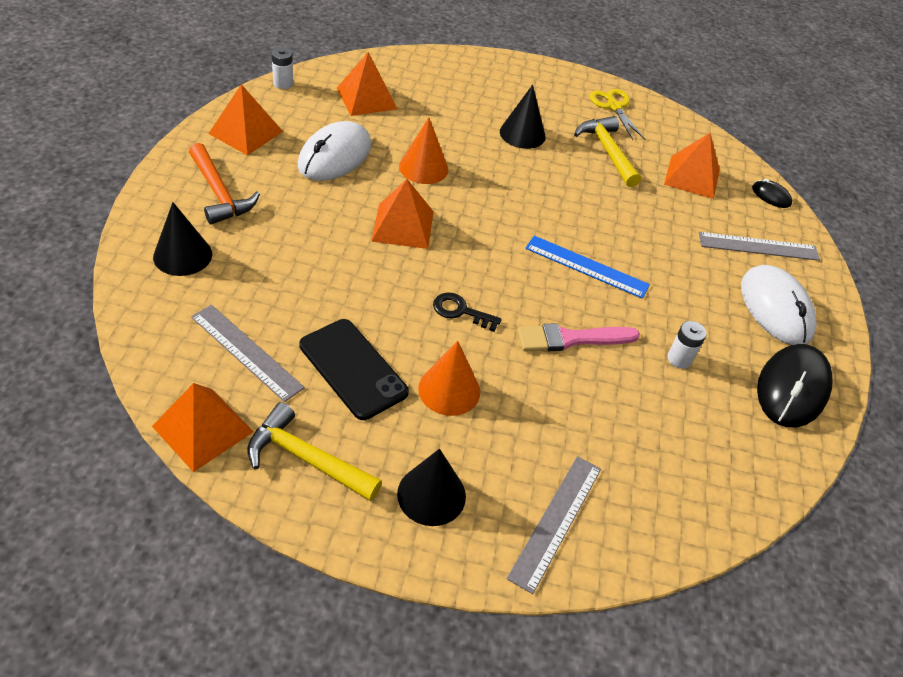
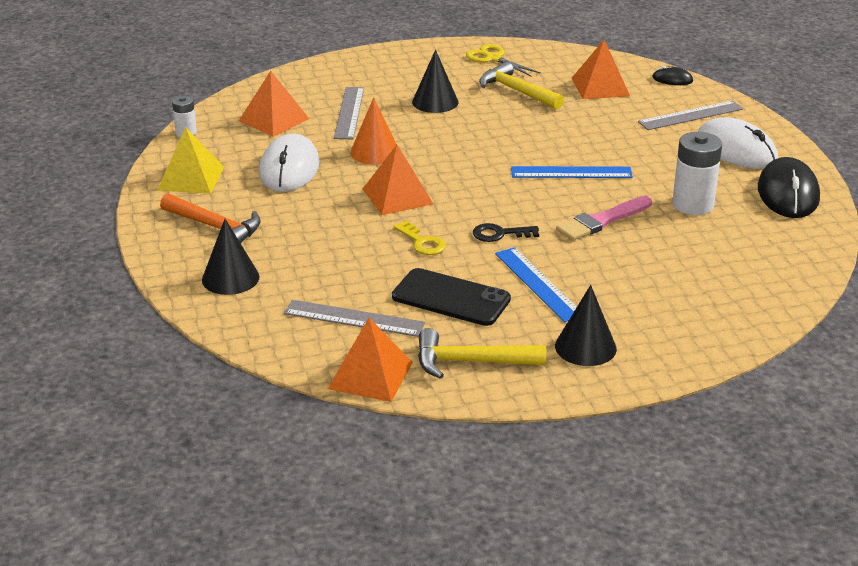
camera: 20 degrees left, 15 degrees down
orange pyramid [208,84,283,155] -> yellow pyramid [158,127,224,194]
orange cone [418,341,480,416] -> blue ruler [495,247,577,322]
grey ruler [507,456,601,594] -> grey ruler moved to [334,87,364,139]
white battery [668,321,707,369] -> white battery [672,132,722,215], size x1.81
none -> yellow key [393,220,446,255]

